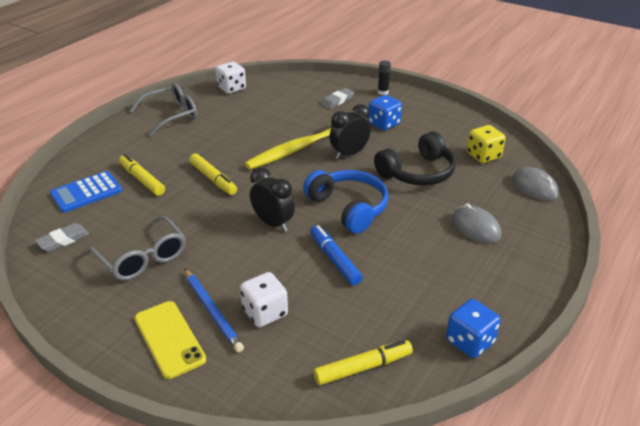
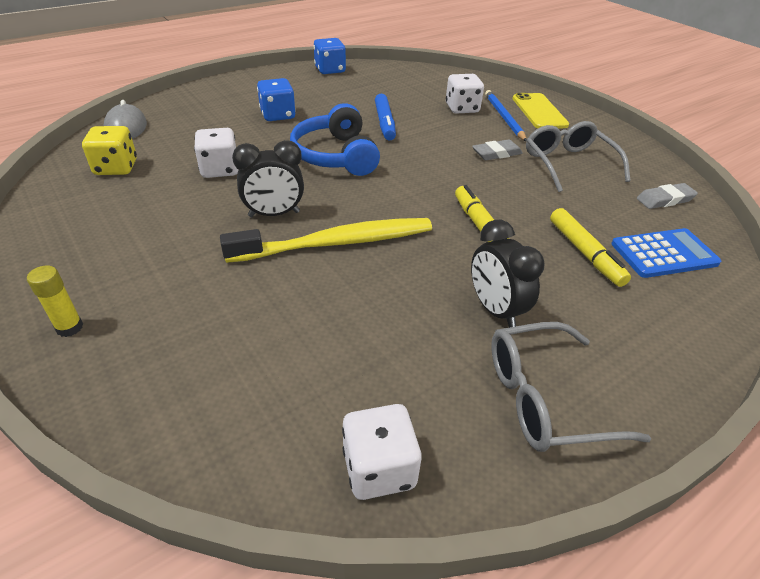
camera: 160 degrees left, 5 degrees up
black clock [250,167,295,232] -> black clock moved to [471,220,545,328]
yellow marker [314,340,413,385] -> none
grey eraser [321,88,354,109] -> grey eraser moved to [472,139,523,160]
blue dice [368,95,402,131] -> blue dice moved to [257,78,296,121]
black headphones [374,132,456,185] -> white dice [194,128,239,178]
black glue stick [378,61,391,95] -> yellow glue stick [27,265,83,337]
grey mouse [452,203,501,243] -> none

